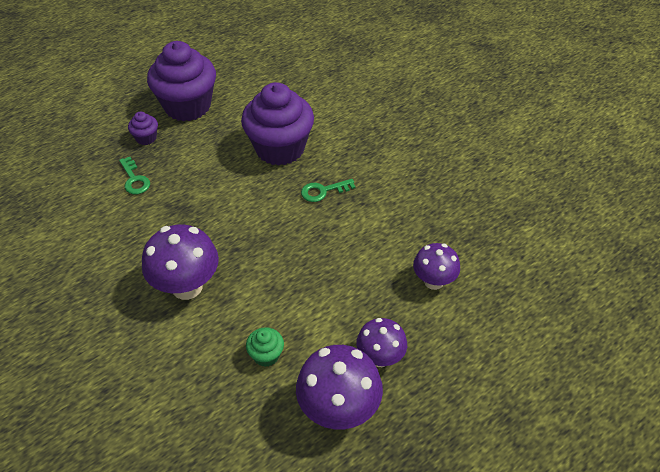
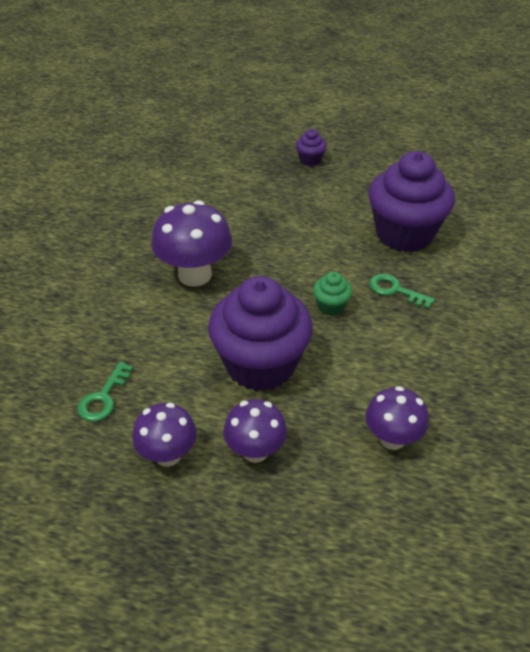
camera: 50 degrees right, 5 degrees down
green key [119,157,150,194] -> green key moved to [77,362,133,422]
purple cupcake [147,41,216,121] -> purple cupcake moved to [208,276,313,391]
green cupcake [246,327,284,367] -> green cupcake moved to [313,272,352,316]
purple mushroom [296,345,383,429] -> purple mushroom [132,403,197,467], size x0.63

